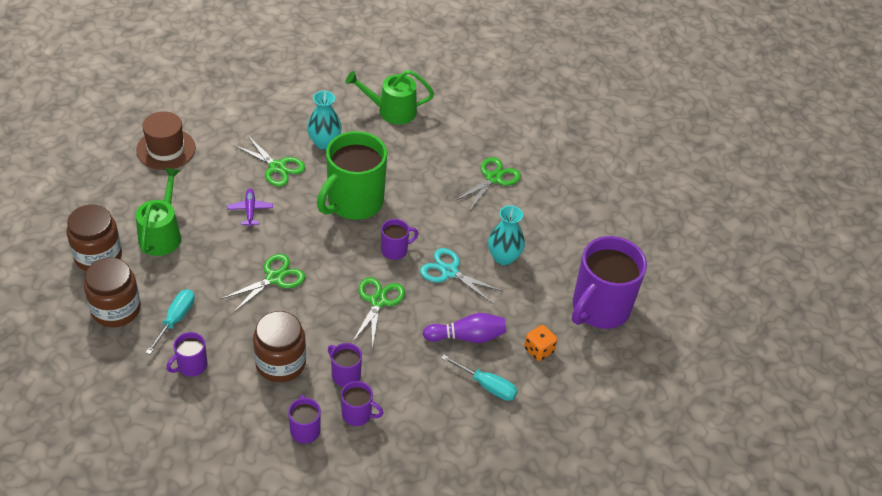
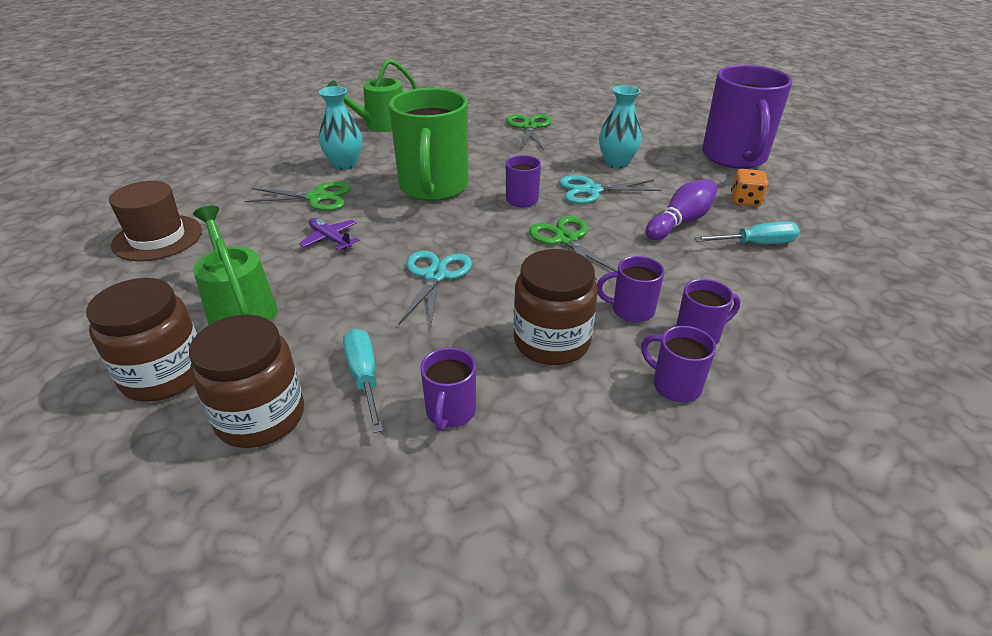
camera: 35 degrees left, 10 degrees down
green scissors [221,254,305,313] -> turquoise scissors [399,251,472,326]

